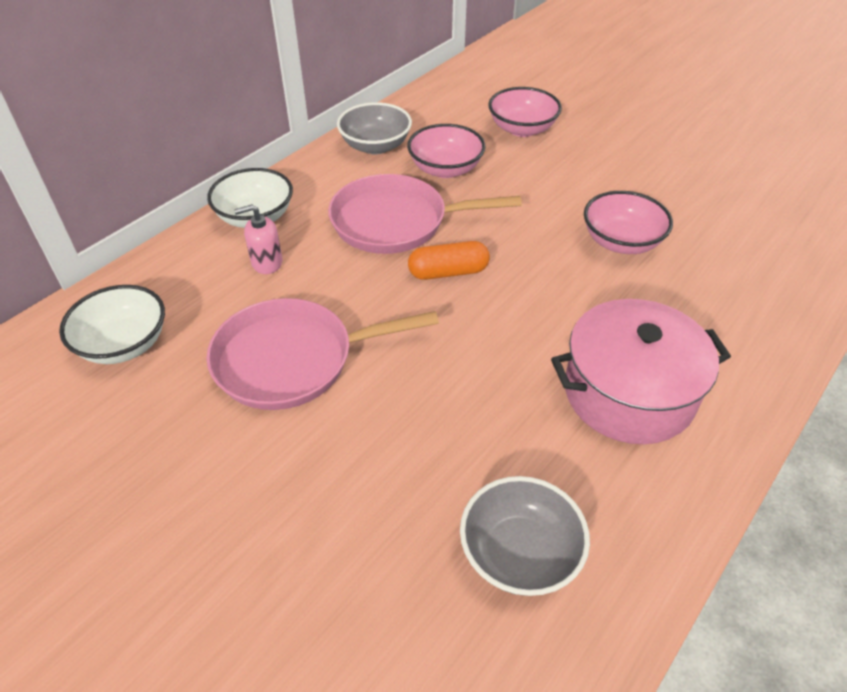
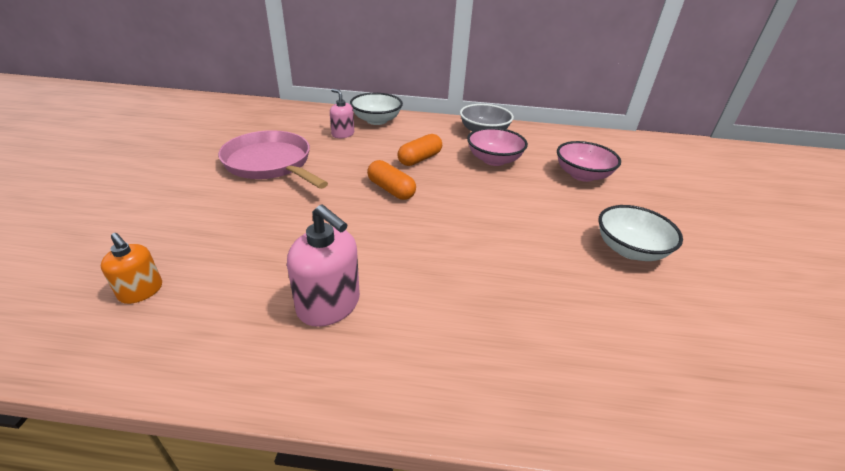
camera: 55 degrees right, 10 degrees down
white bowl [59,285,165,364] -> white bowl moved to [598,205,683,261]
pink pan [328,174,522,254] -> orange capsule [398,134,442,166]
grey bowl [460,476,590,596] -> orange soap dispenser [101,233,162,304]
pink pot [551,299,731,444] -> pink soap dispenser [287,204,360,327]
pink bowl [584,191,673,254] -> none

